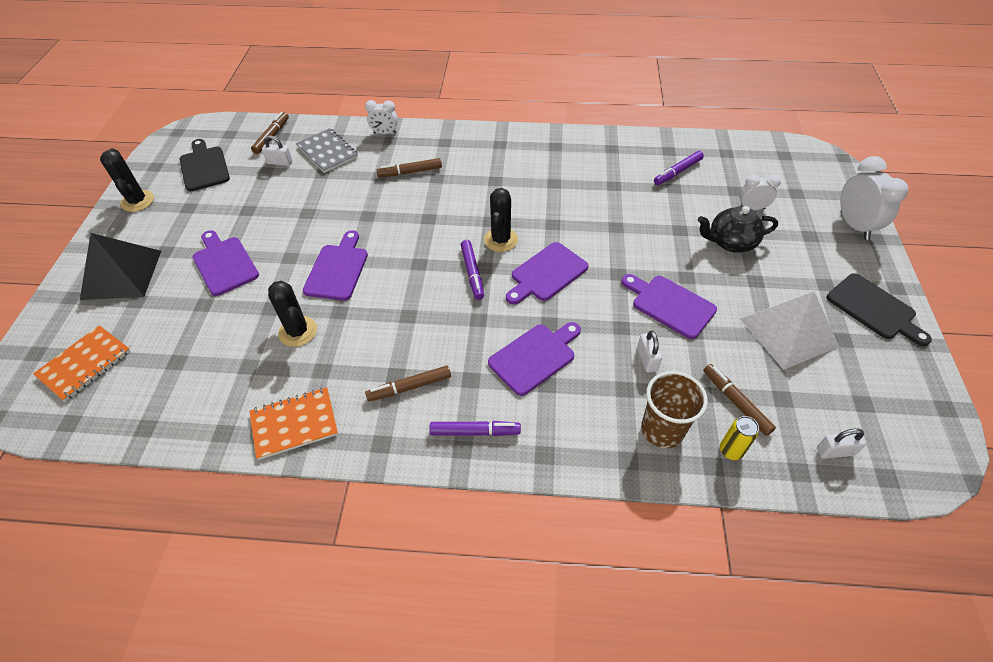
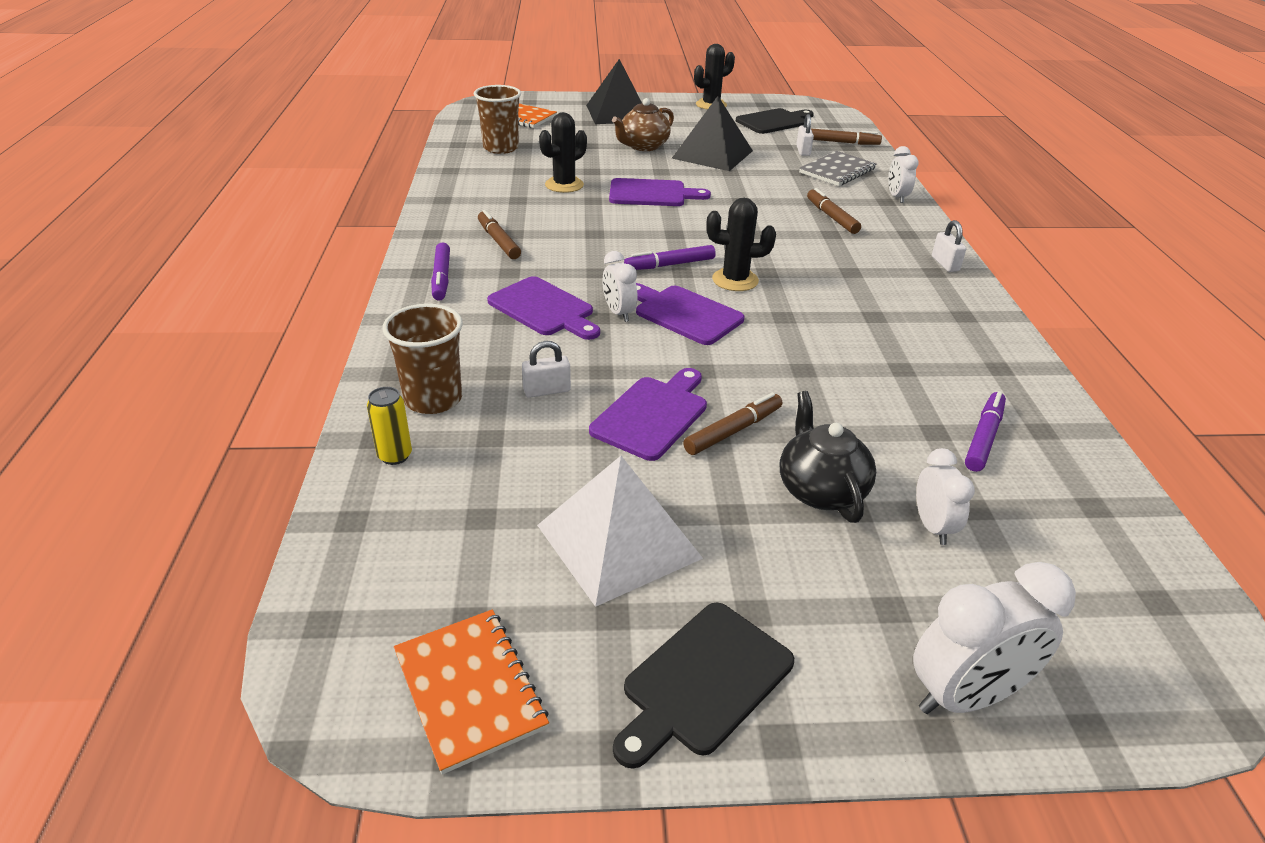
camera: 80 degrees right, 15 degrees down
purple cutting board [193,230,259,296] -> brown teapot [612,98,674,151]
orange notebook [250,387,338,460] -> orange notebook moved to [394,609,549,775]
purple marker [654,151,704,185] -> purple marker turned 75 degrees clockwise [965,391,1006,472]
brown marker [703,364,776,436] -> brown marker moved to [683,392,782,455]
white padlock [817,428,866,459] -> white padlock moved to [932,220,966,272]
none -> brown cup [474,85,521,154]
none -> white clock [602,251,638,322]
none -> black pyramid [672,96,753,171]

